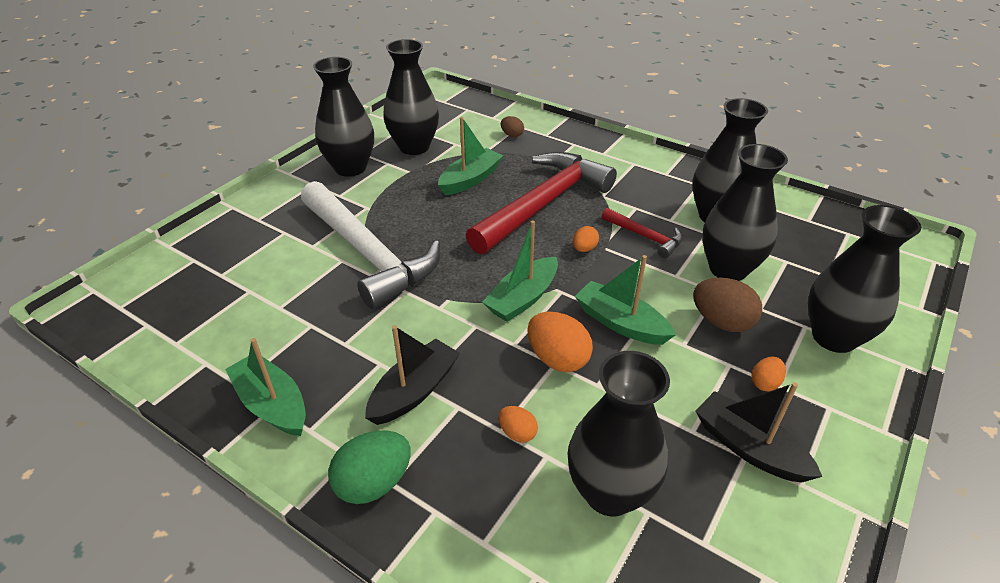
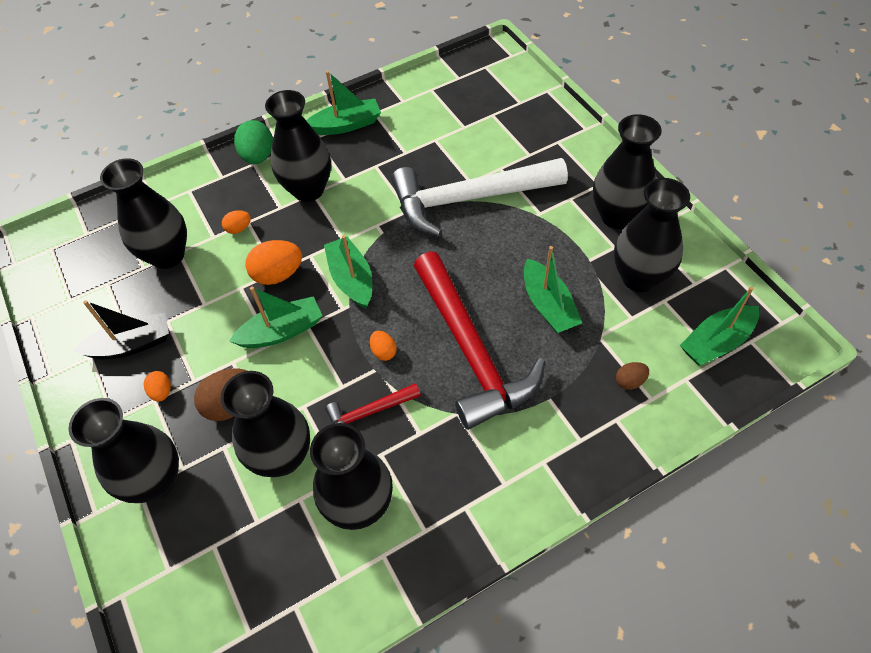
camera: 120 degrees right, 15 degrees up
black boat [365,325,460,425] -> black vase [265,90,331,202]
none -> green boat [680,287,760,366]

